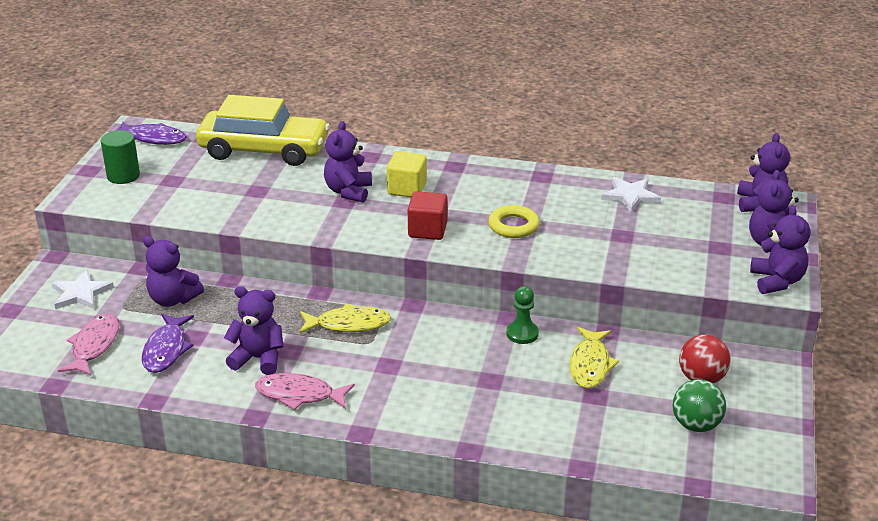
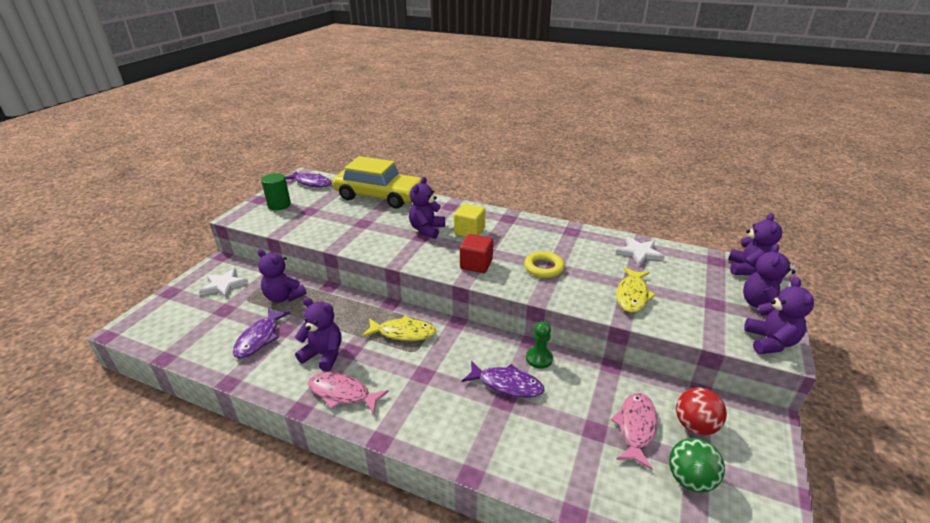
camera: 10 degrees right, 0 degrees up
pink fish [58,314,119,376] -> pink fish moved to [611,393,658,470]
yellow fish [570,327,619,388] -> yellow fish moved to [616,267,656,313]
none -> purple fish [462,361,545,398]

